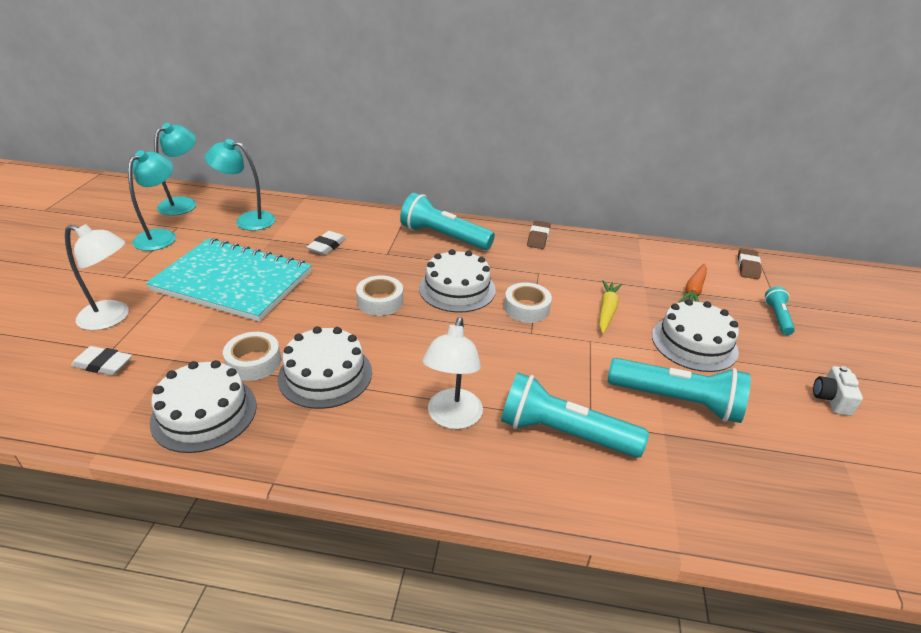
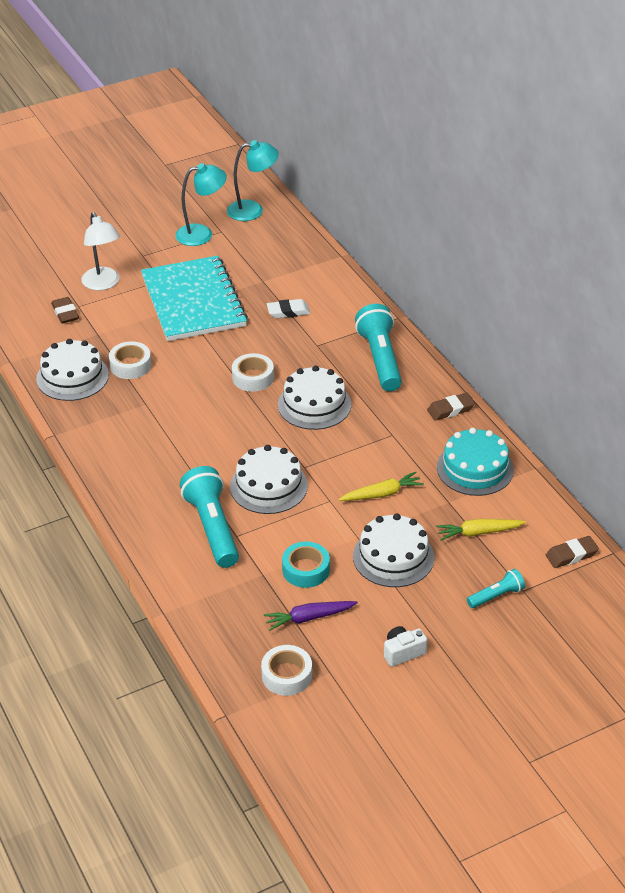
camera: 55 degrees right, 5 degrees up
white eraser [71,346,132,375] -> brown eraser [51,297,79,323]
turquoise lamp [205,139,276,231] -> none
white cake [278,326,372,409] -> white cake moved to [230,445,308,514]
white lamp [422,317,483,429] -> none
white tape [504,282,552,323] -> white tape moved to [261,645,312,696]
turquoise flashlight [608,358,751,423] -> turquoise tape [282,541,330,588]
orange carrot [678,264,707,303] -> yellow carrot [436,519,526,541]
none -> purple carrot [264,601,358,631]
none -> turquoise cake [437,428,514,496]

